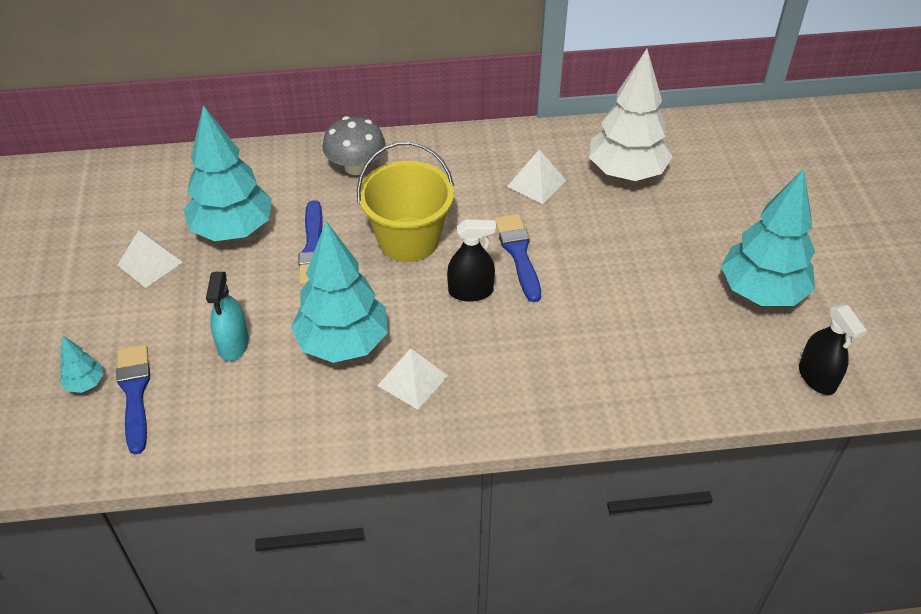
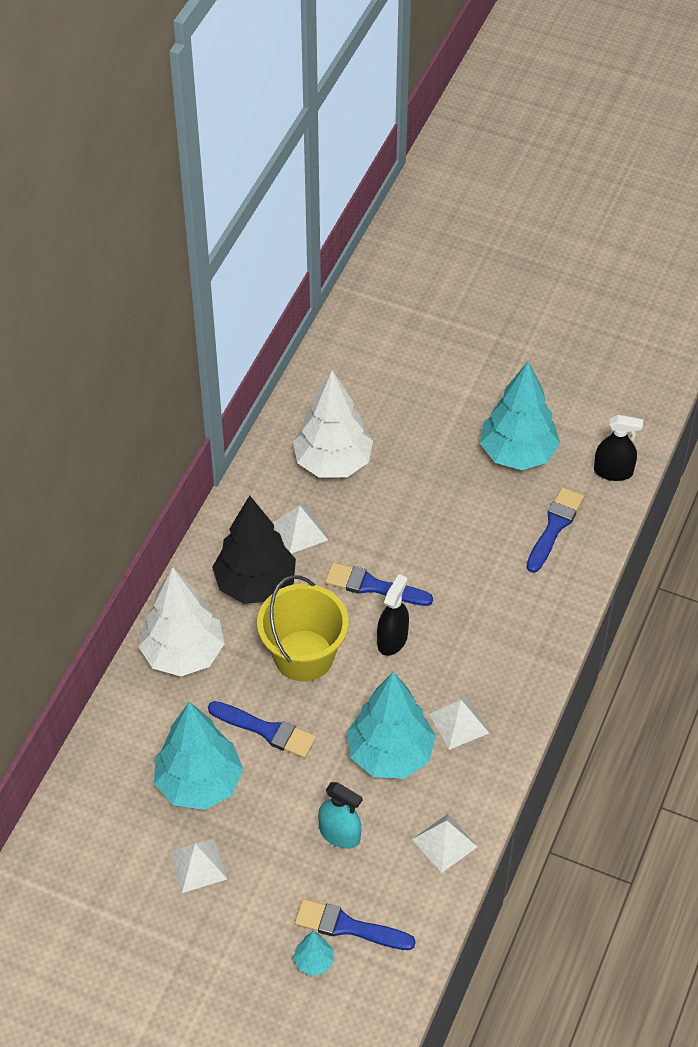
camera: 60 degrees left, 5 degrees up
grey mushroom [322,116,386,175] -> white tree [138,567,225,676]
none -> black tree [212,496,296,604]
none -> white pyramid [412,814,478,873]
none -> blue brush [526,487,584,573]

